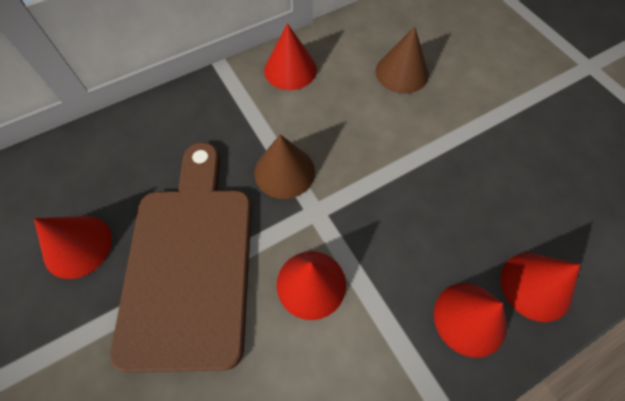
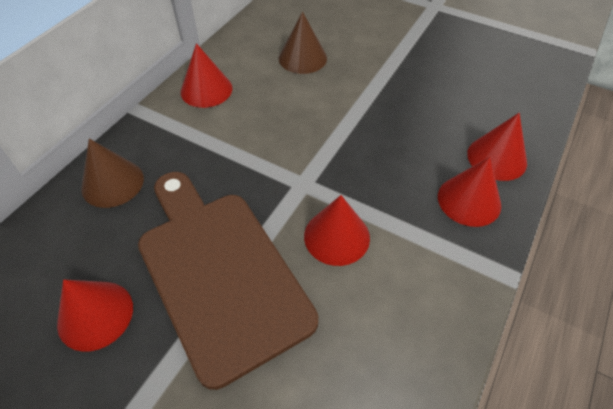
camera: 30 degrees left, 10 degrees down
brown cone [254,134,315,199] -> brown cone moved to [81,139,144,208]

